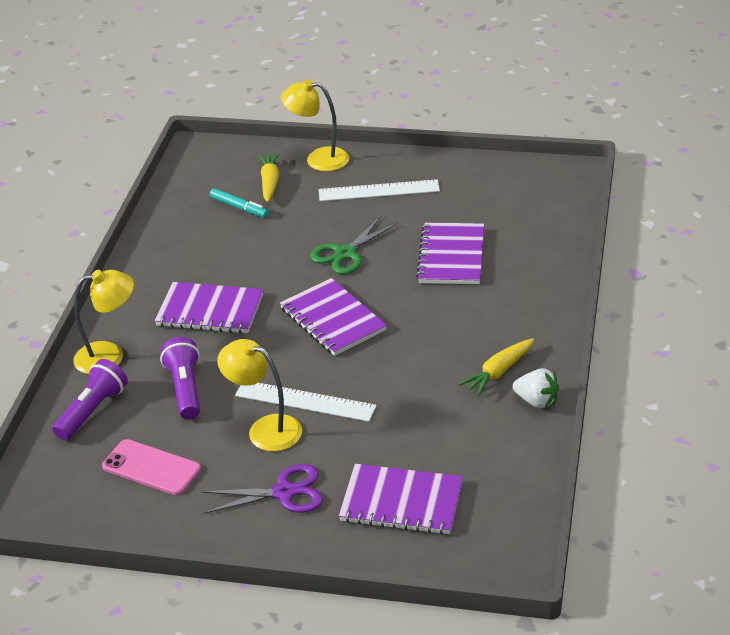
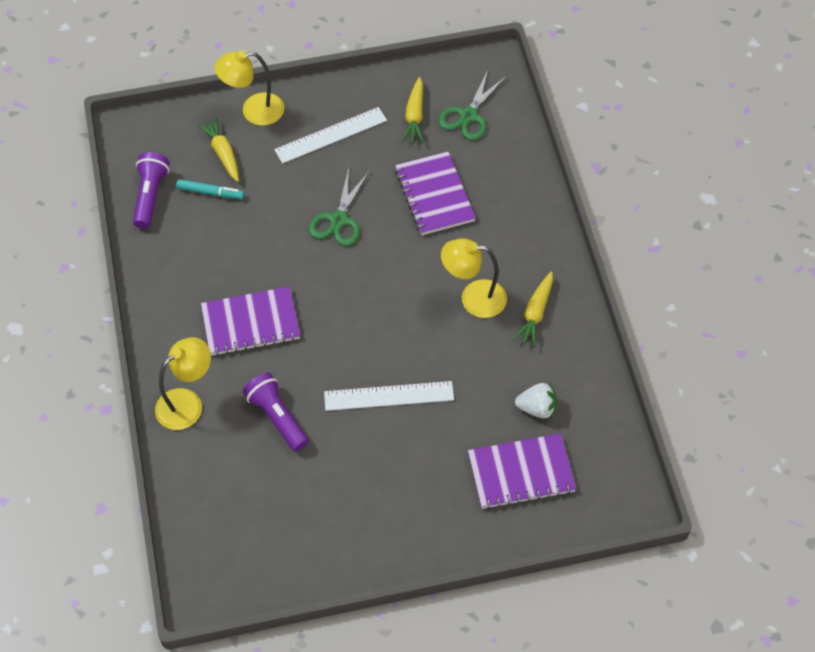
camera: 25 degrees left, 20 degrees up
purple flashlight [52,359,128,440] -> purple flashlight moved to [133,152,169,229]
pink phone [102,439,201,495] -> none
purple scissors [202,464,323,514] -> none
yellow lamp [217,339,302,451] -> yellow lamp moved to [441,238,507,318]
purple notebook [280,278,387,356] -> none
white strawberry [513,368,559,408] -> white strawberry moved to [515,382,557,418]
none -> yellow carrot [402,77,423,143]
none -> green scissors [438,70,507,140]

